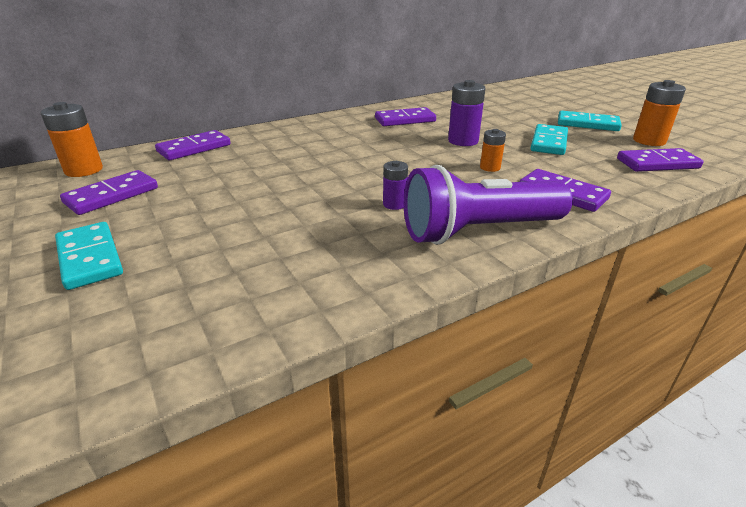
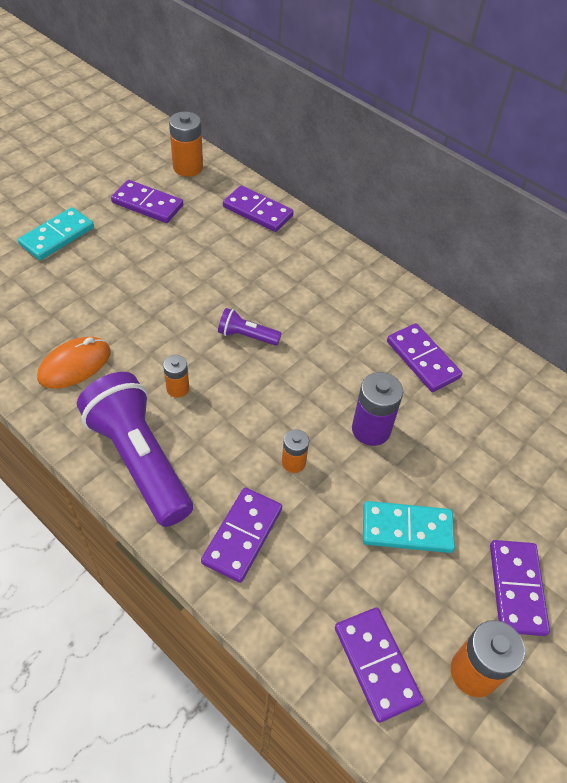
camera: 70 degrees right, 20 degrees up
purple battery [383,161,408,210] -> orange battery [163,355,189,398]
turquoise domino [558,111,622,131] -> purple domino [490,540,550,636]
none -> orange mouse [37,337,111,389]
none -> purple flashlight [218,308,282,346]

